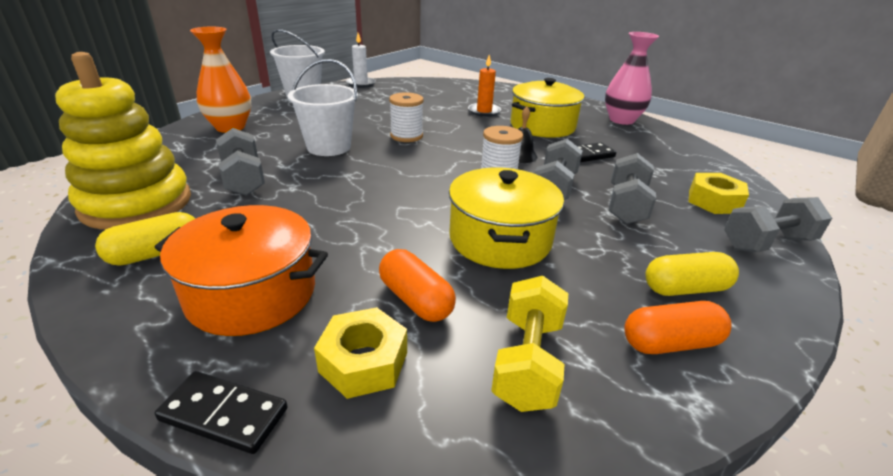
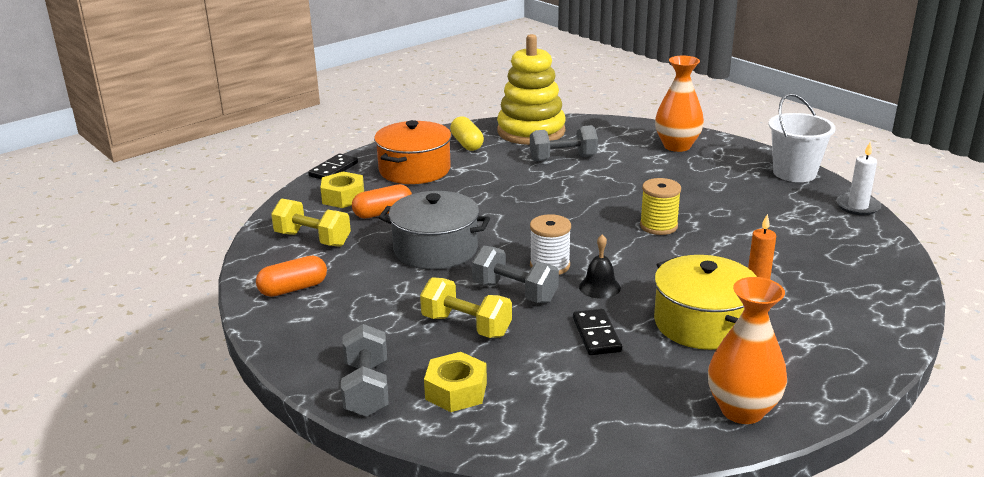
camera: 105 degrees right, 5 degrees down
white bucket [288,59,358,156] -> none
white spool [389,92,424,142] -> yellow spool [640,178,681,235]
yellow pot [449,168,564,269] -> grey pot [378,191,490,270]
pink vase [605,32,659,125] -> orange vase [708,277,787,424]
grey dumbbell [609,153,656,224] -> yellow dumbbell [420,277,512,338]
orange capsule [624,301,732,354] -> orange capsule turned 60 degrees clockwise [256,256,327,297]
yellow capsule [646,252,739,296] -> none

